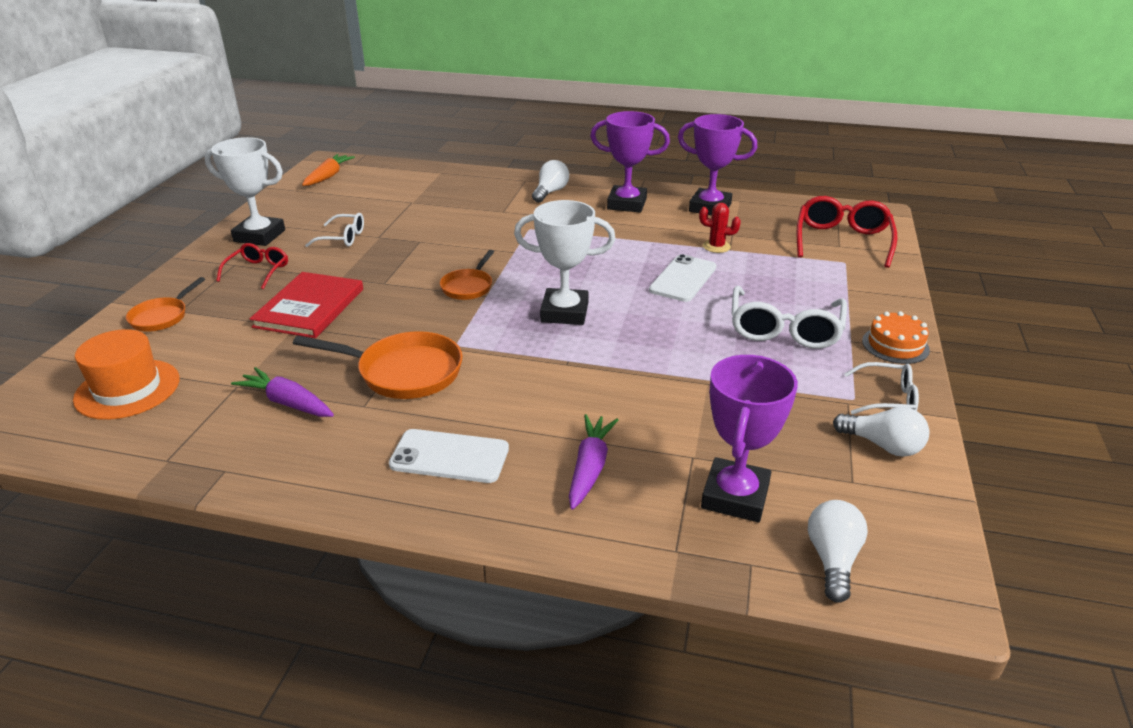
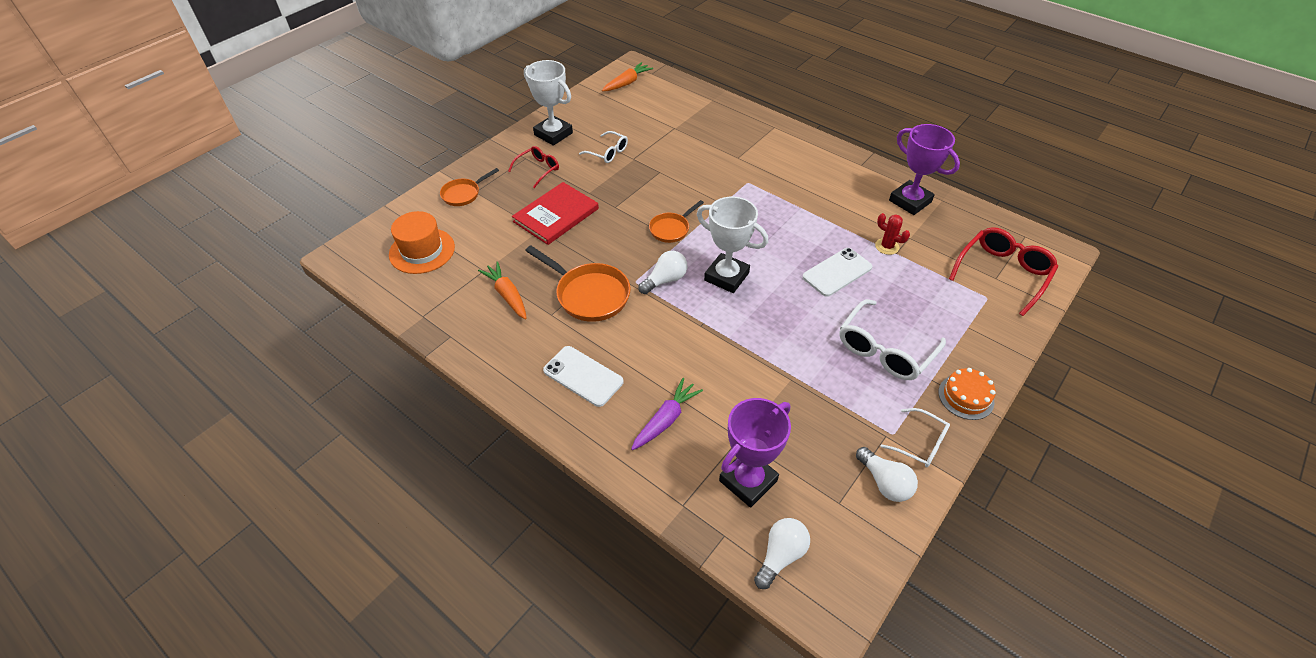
camera: 25 degrees right, 15 degrees up
purple carrot [231,367,334,417] -> orange carrot [478,261,527,320]
white light bulb [532,160,569,202] -> white light bulb moved to [638,251,687,294]
purple trophy [590,111,670,213] -> none

